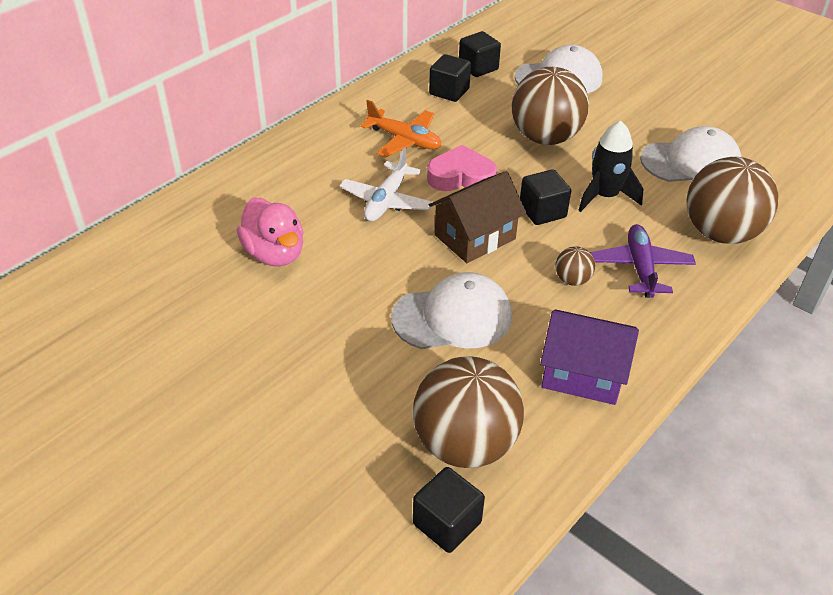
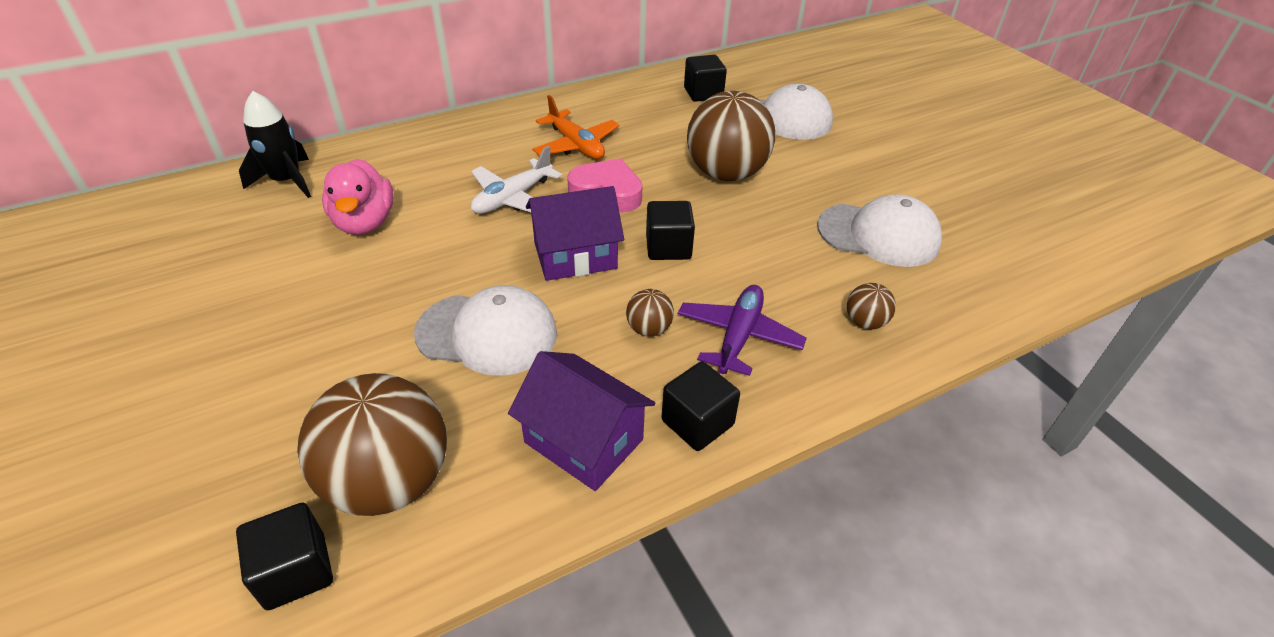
camera: 20 degrees right, 0 degrees up
black cube [429,54,471,102] -> black cube moved to [662,361,740,451]
brown house [429,171,527,263] -> purple house [526,186,624,281]
black rocket [578,121,644,212] -> black rocket moved to [239,91,311,198]
brown ball [687,157,778,244] -> brown ball [847,283,896,330], size x0.43

